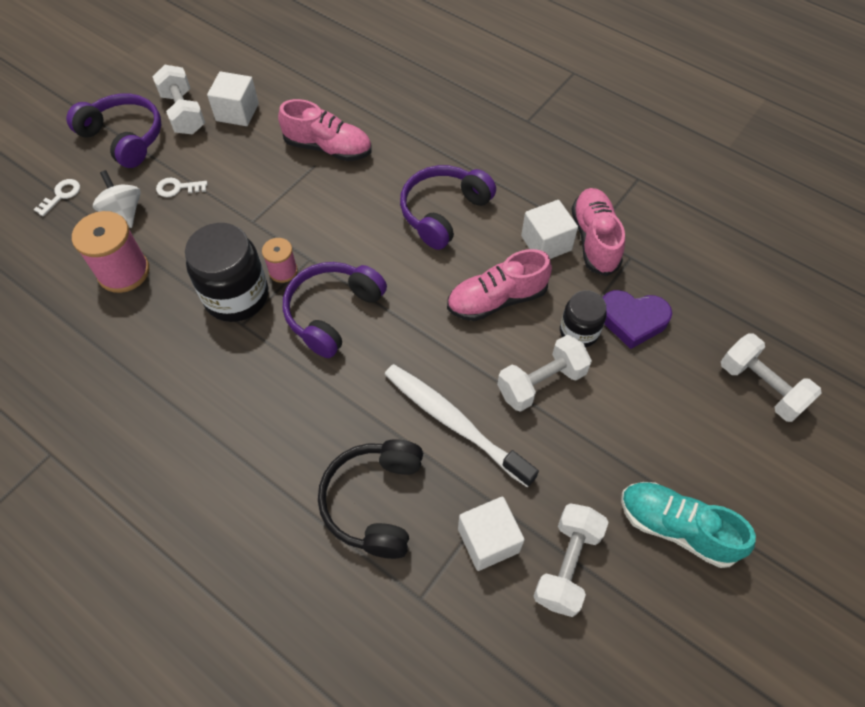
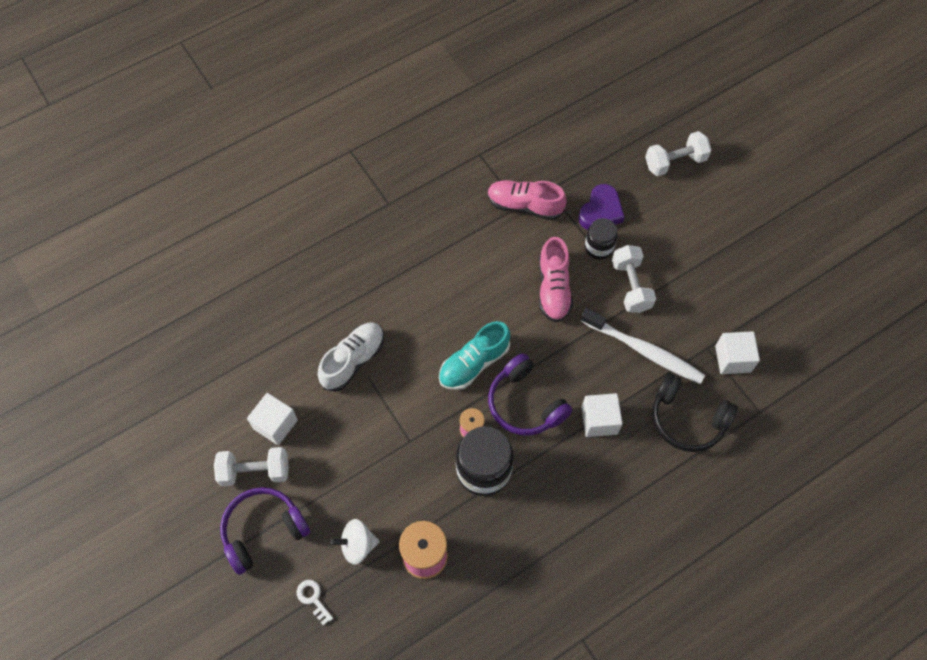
camera: 70 degrees left, 5 degrees up
white key [156,178,207,197] -> none
pink shoe [278,99,372,161] -> white shoe [318,322,384,392]
white toothbrush [384,364,539,488] -> white toothbrush turned 120 degrees counterclockwise [581,308,705,384]
purple headphones [400,165,496,250] -> none
white cube [521,200,578,259] -> white cube moved to [581,393,623,437]
white dumbbell [533,503,609,617] -> none
turquoise shoe [621,482,756,568] -> turquoise shoe moved to [439,321,510,390]

